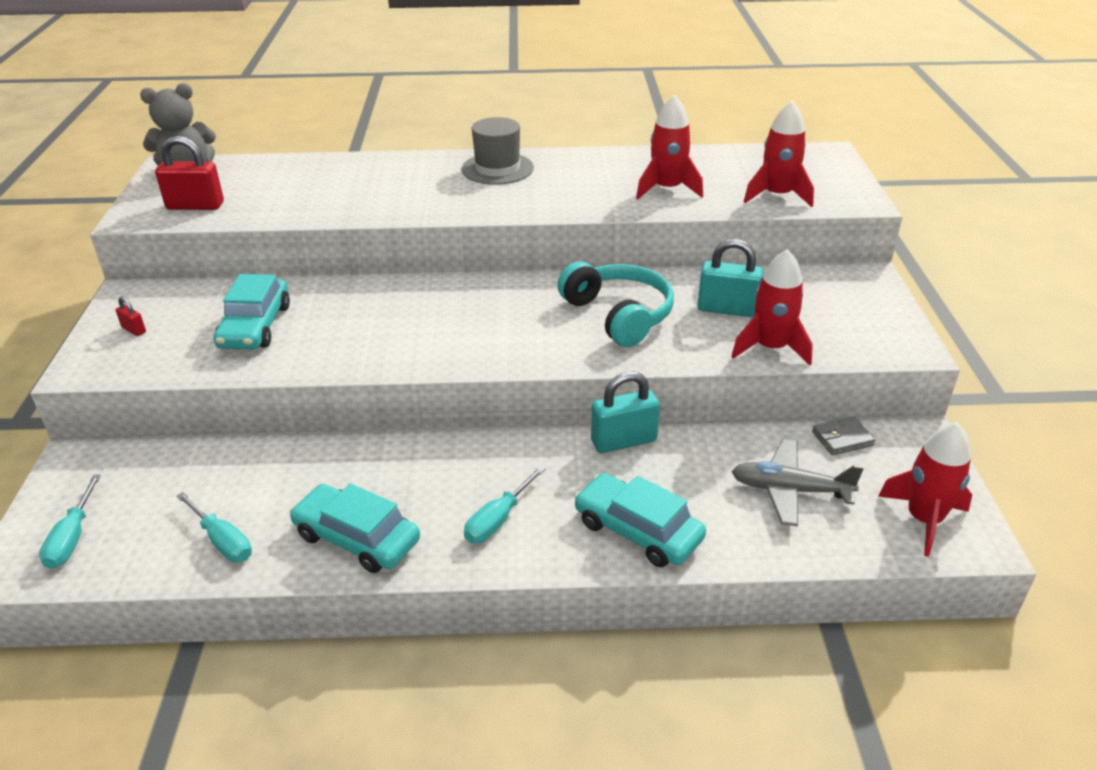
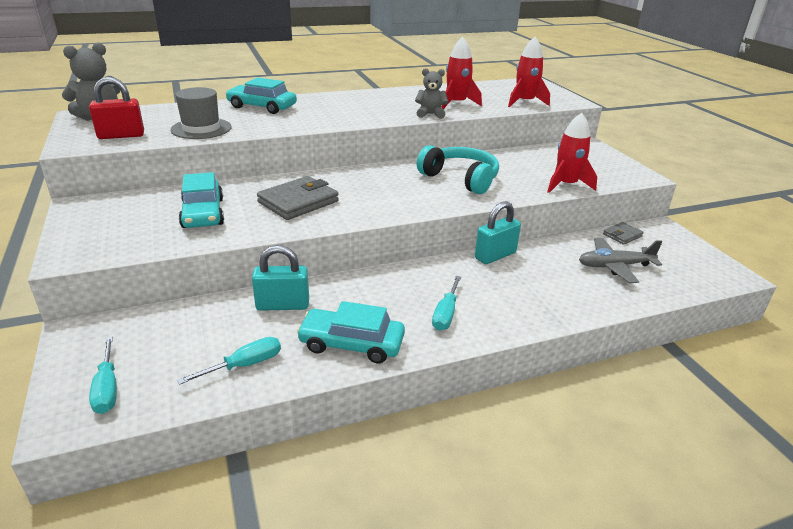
camera: 20 degrees left, 5 degrees down
red padlock [116,297,146,336] -> none
turquoise screwdriver [176,492,252,562] -> turquoise screwdriver turned 60 degrees counterclockwise [177,337,281,385]
grey hat [461,117,534,185] -> grey hat moved to [170,87,232,139]
turquoise car [574,473,706,567] -> turquoise car moved to [225,77,297,114]
turquoise padlock [698,239,764,317] -> turquoise padlock moved to [252,245,309,311]
red rocket [878,422,972,557] -> none
none -> grey wallet [257,176,339,220]
none -> grey teddy bear [415,68,448,119]

